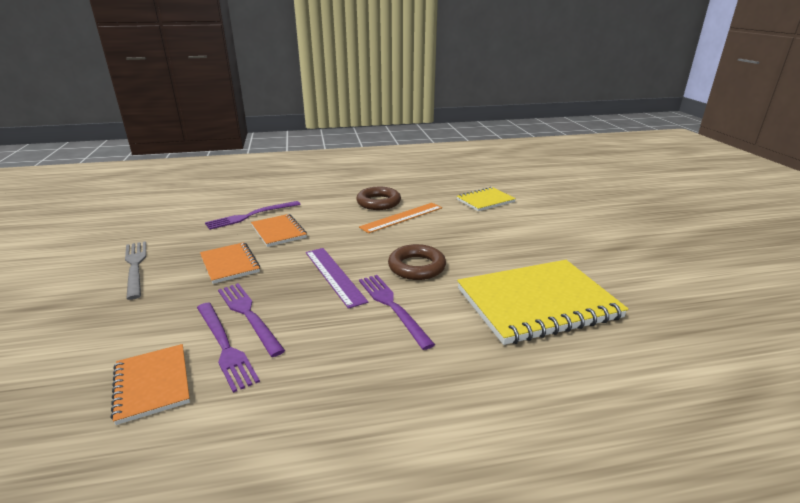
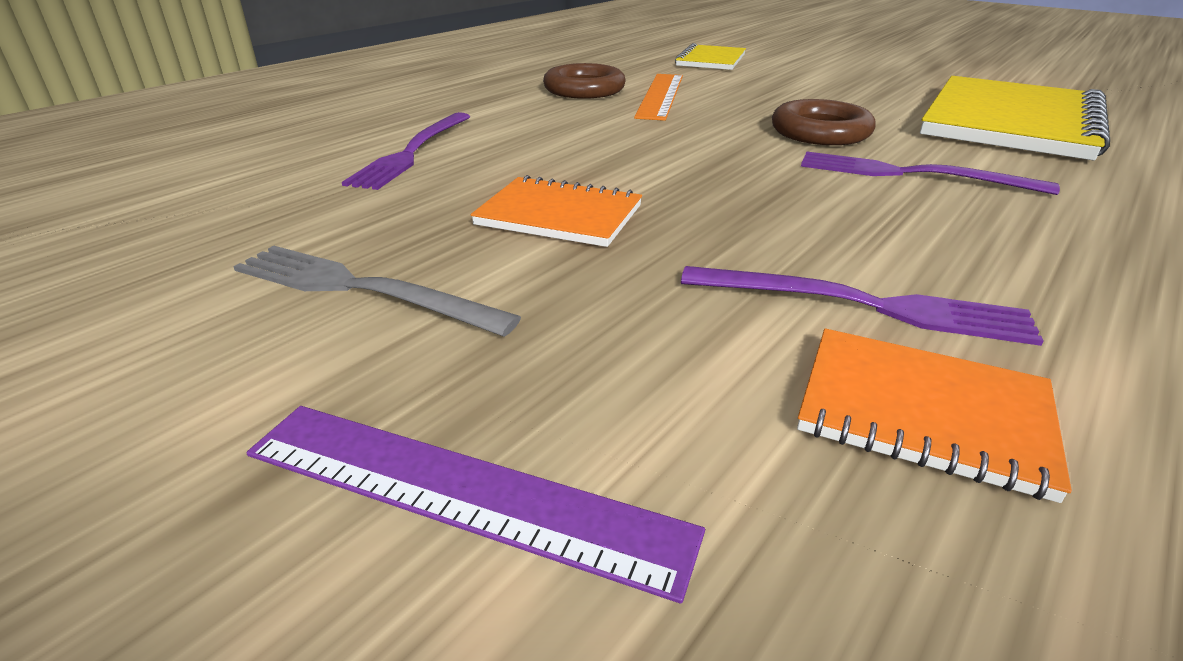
camera: 40 degrees left, 5 degrees up
purple fork [218,283,285,357] -> none
orange notebook [251,214,307,247] -> none
purple ruler [306,248,368,309] -> purple ruler moved to [246,406,705,604]

